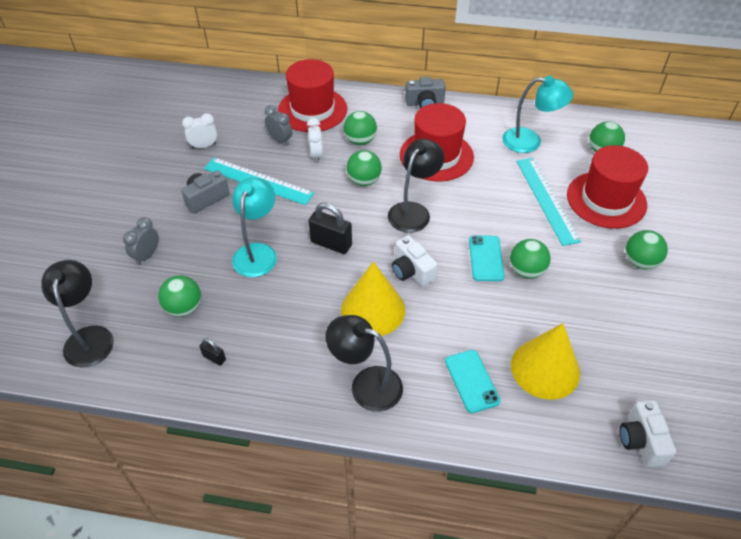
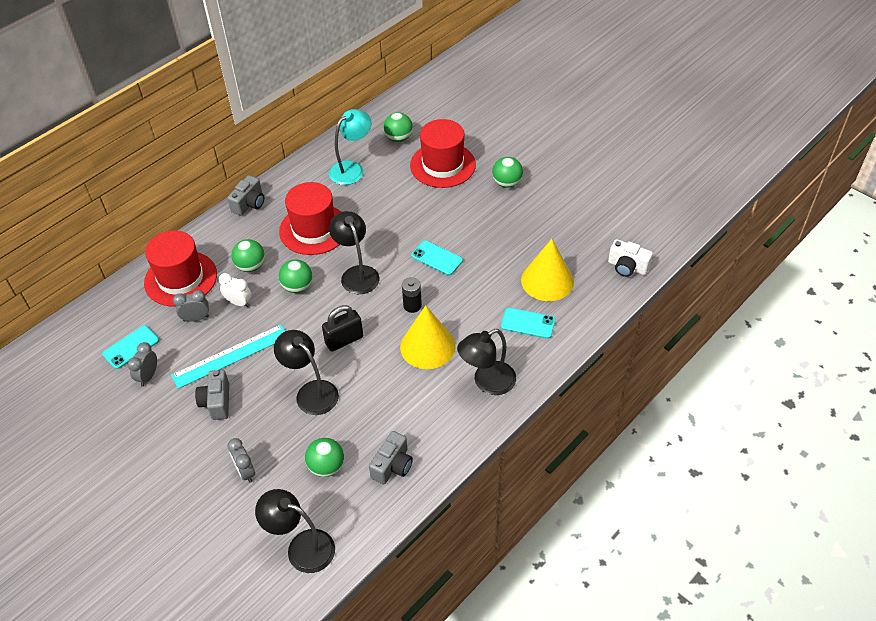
camera: 55 degrees left, 0 degrees up
white clock [182,113,217,149] -> grey clock [128,342,157,387]
black padlock [199,338,226,366] -> grey camera [369,431,413,484]
turquoise lamp [232,178,277,277] -> black lamp [274,330,339,415]
white camera [392,235,438,287] -> black battery [402,277,422,313]
green ball [510,239,551,279] -> none
turquoise ruler [516,158,581,246] -> none
none -> turquoise phone [102,325,159,369]

